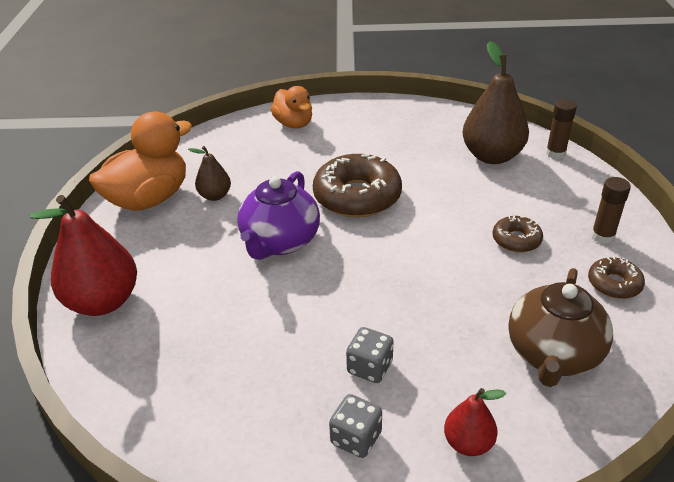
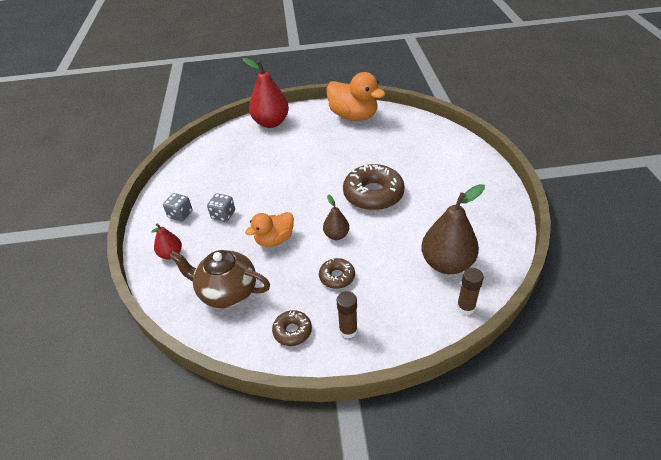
camera: 85 degrees right, 5 degrees up
brown pear [188,146,231,201] -> brown pear moved to [323,194,349,240]
purple teapot [237,171,320,260] -> none
orange duck [271,86,312,128] -> orange duck moved to [245,212,294,247]

